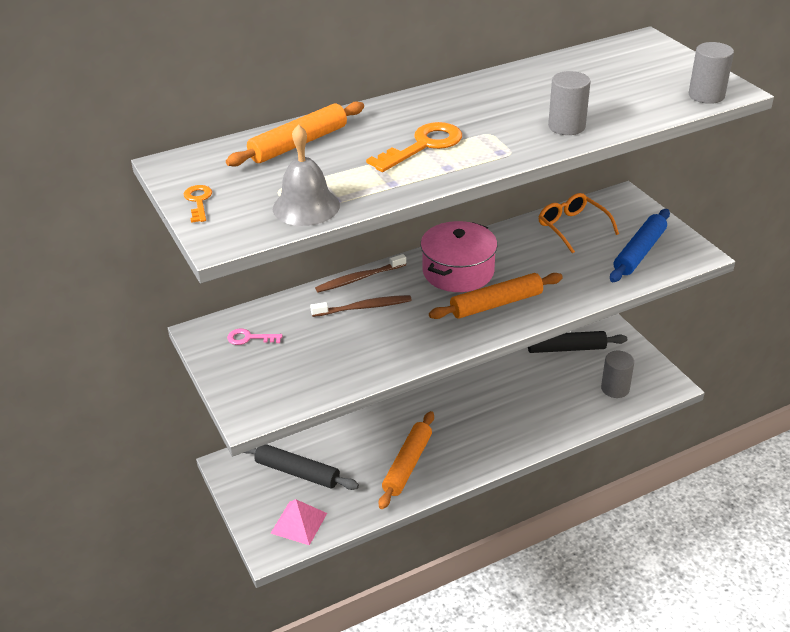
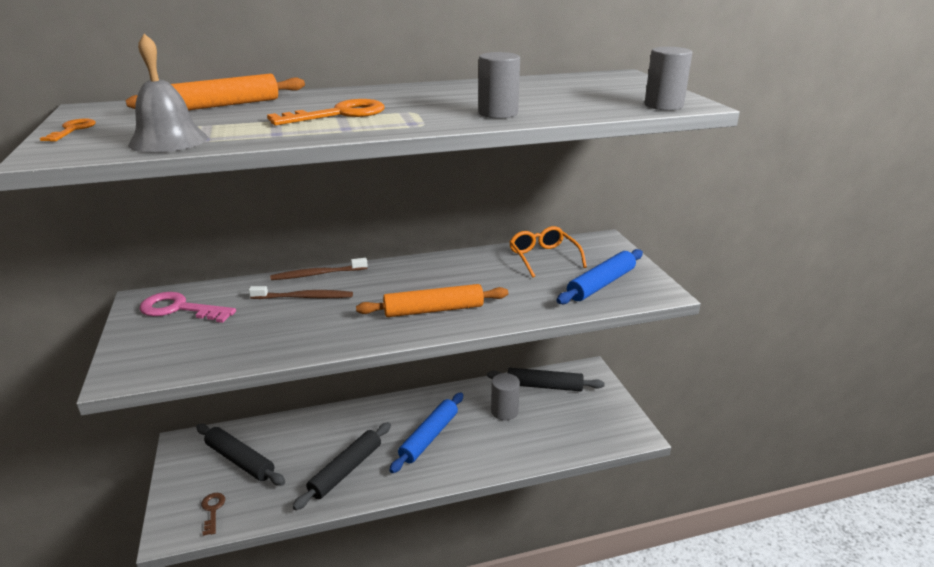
camera: 10 degrees right, 10 degrees down
pink key [227,329,283,345] -> pink key [139,292,236,323], size x1.81
pink pyramid [271,499,327,545] -> brown key [201,493,225,536]
orange rolling pin [379,411,434,509] -> black rolling pin [292,422,391,510]
pink pot [421,221,497,292] -> none
grey cylinder [601,351,634,398] -> grey cylinder moved to [491,373,520,420]
none -> blue rolling pin [389,393,463,473]

